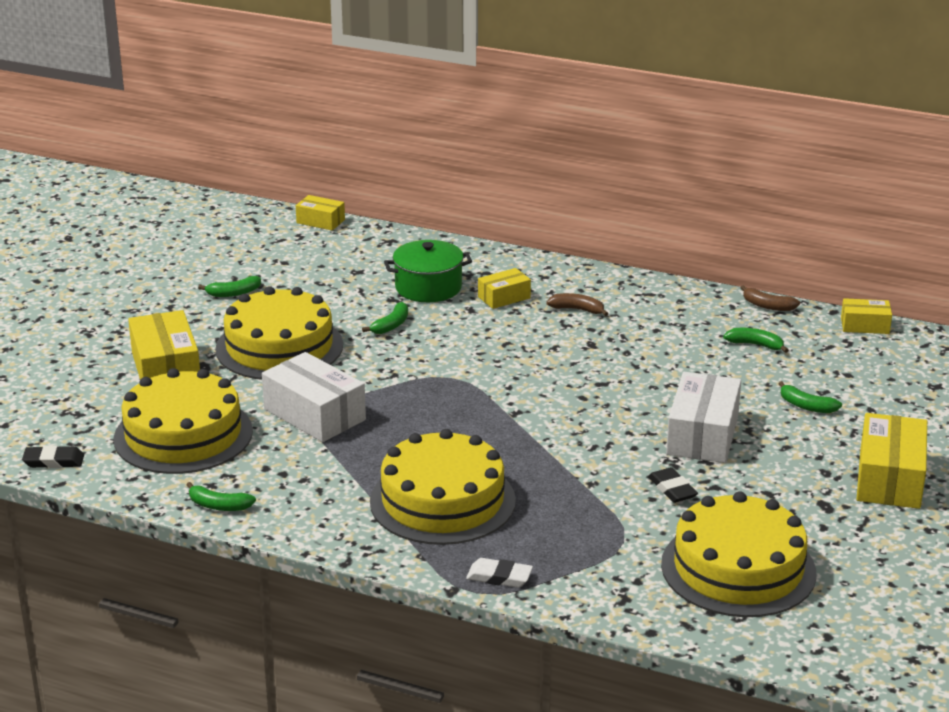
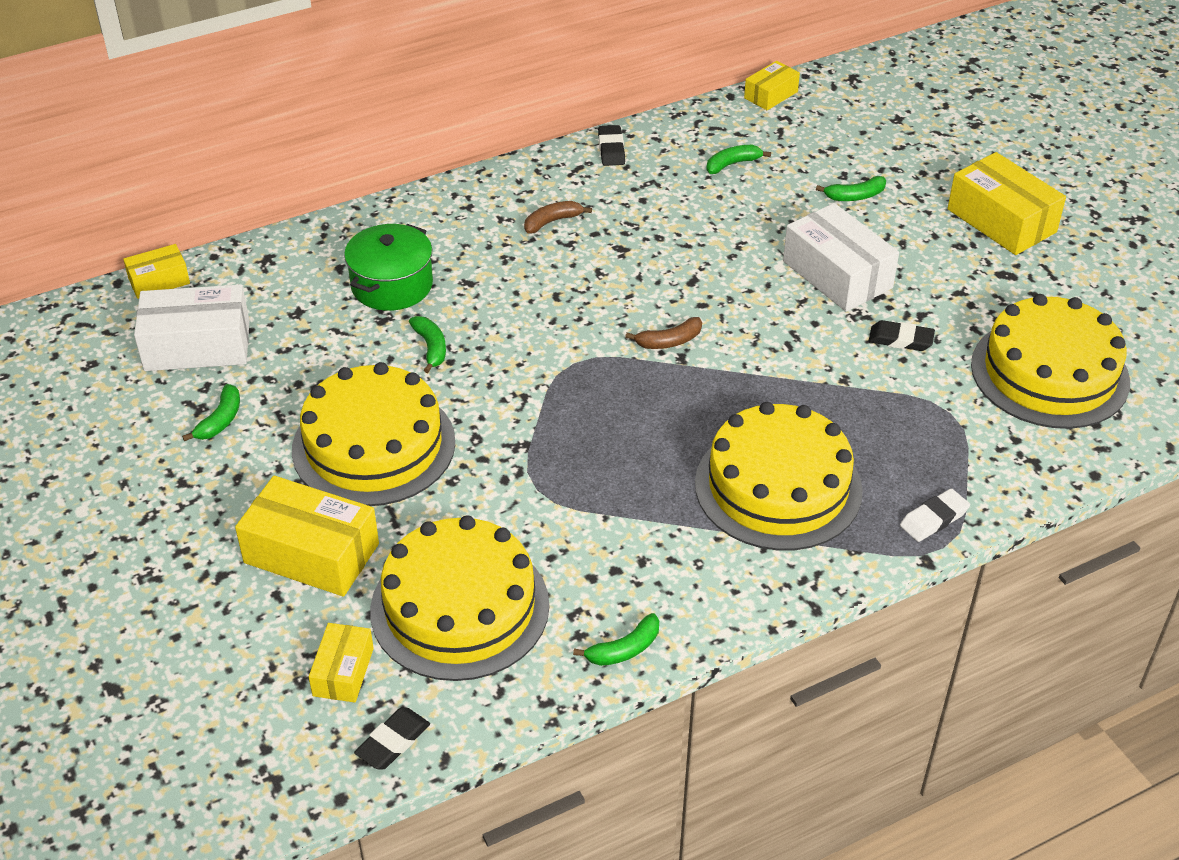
camera: 50 degrees left, 15 degrees up
white box [262,352,366,442] -> white box moved to [134,284,250,371]
yellow box [478,268,531,309] -> yellow box moved to [309,623,374,703]
brown banana [740,285,800,311] -> brown banana moved to [625,317,702,349]
none -> black eraser [598,125,625,166]

